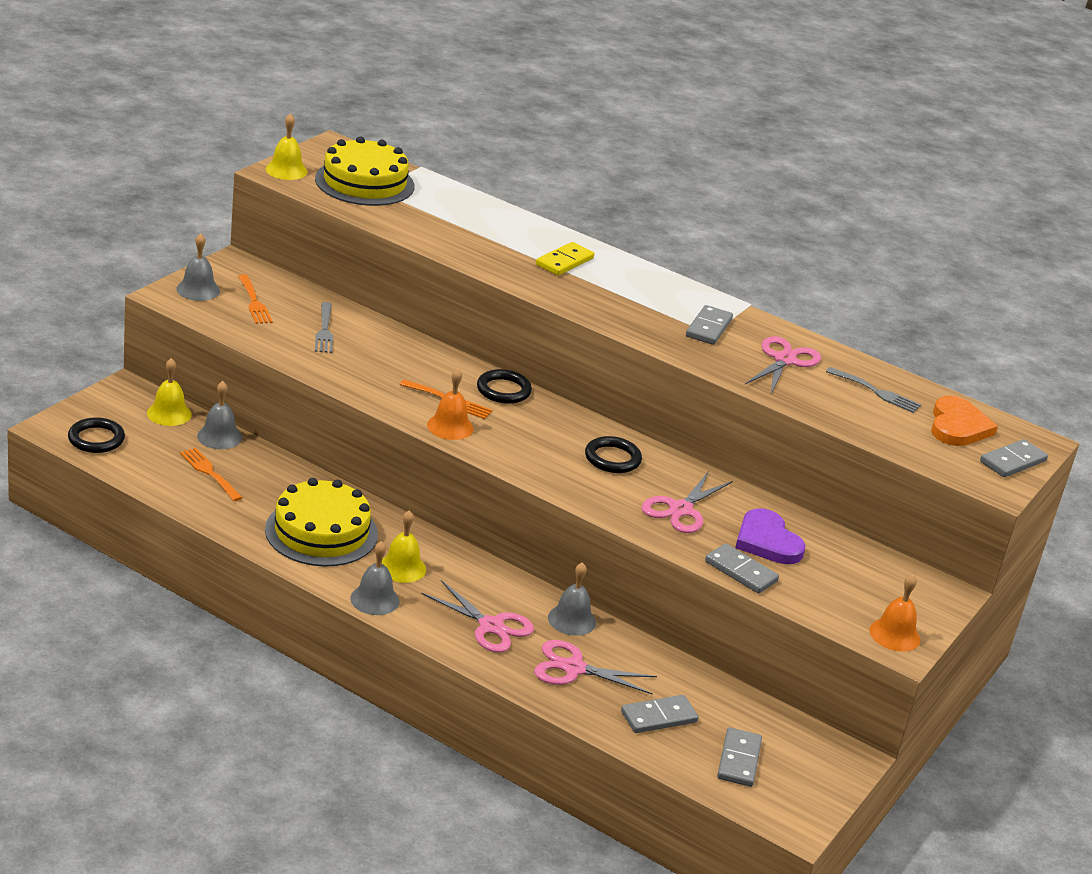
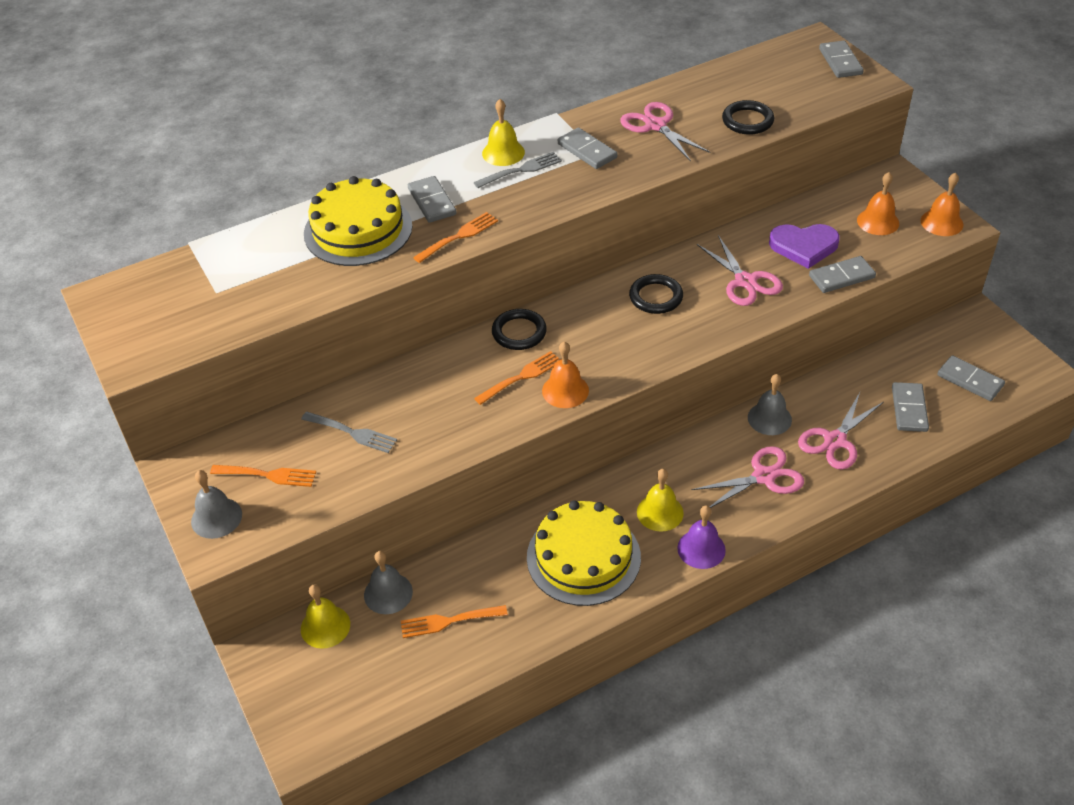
camera: 55 degrees left, 15 degrees up
black ring [68,417,125,453] -> black ring moved to [722,100,774,135]
yellow bell [265,113,308,180] -> yellow bell moved to [482,99,525,166]
yellow cake [315,136,414,206] -> yellow cake moved to [304,176,412,266]
grey bell [350,541,399,615] -> purple bell [677,505,726,569]
yellow domino [536,242,594,275] -> grey domino [408,176,457,223]
grey fork [826,367,921,413] -> grey fork moved to [473,152,562,188]
orange heart [931,396,998,446] -> none
none -> orange fork [413,212,498,263]
none -> orange bell [857,172,899,235]

